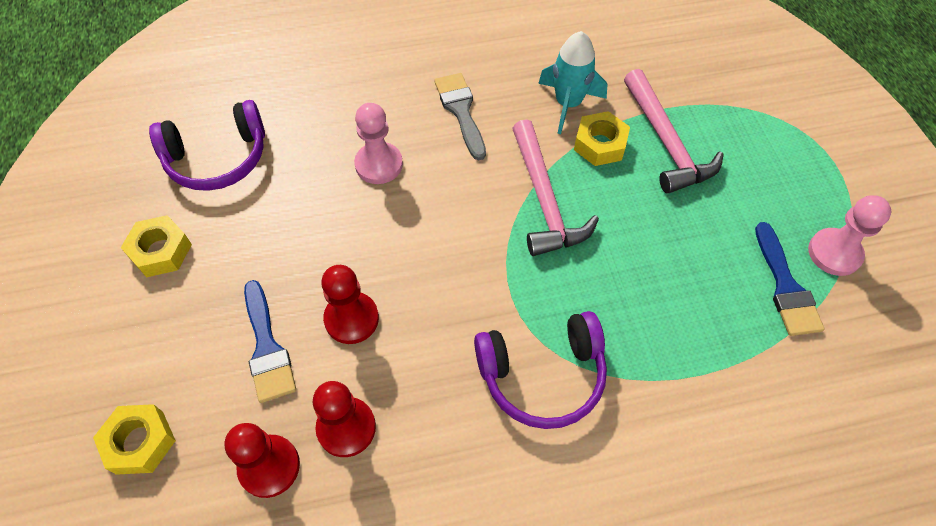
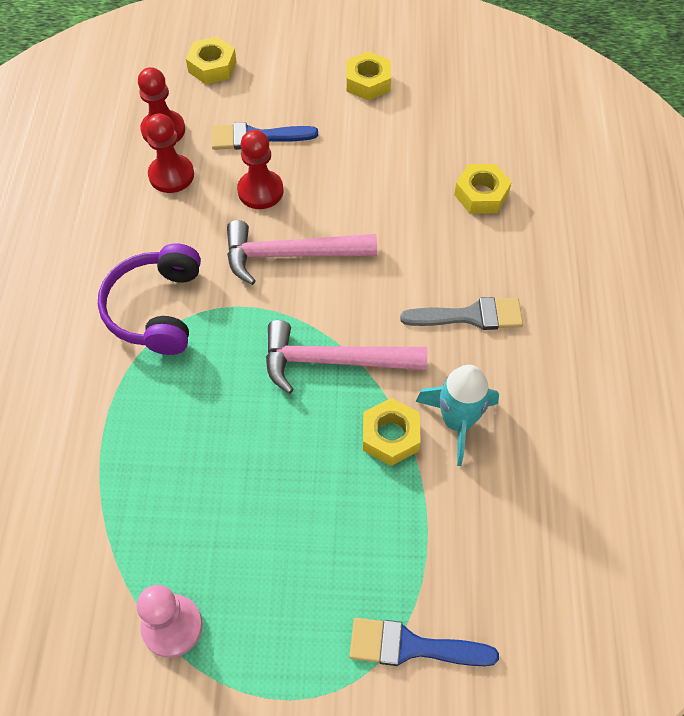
camera: 105 degrees right, 0 degrees up
purple headphones [149,100,265,191] -> none
pink pawn [354,103,403,184] -> none
pink hammer [624,69,724,194] -> pink hammer moved to [227,220,377,285]
blue brush [755,222,825,336] -> blue brush moved to [349,618,499,666]
none -> yellow nut [454,164,512,214]

